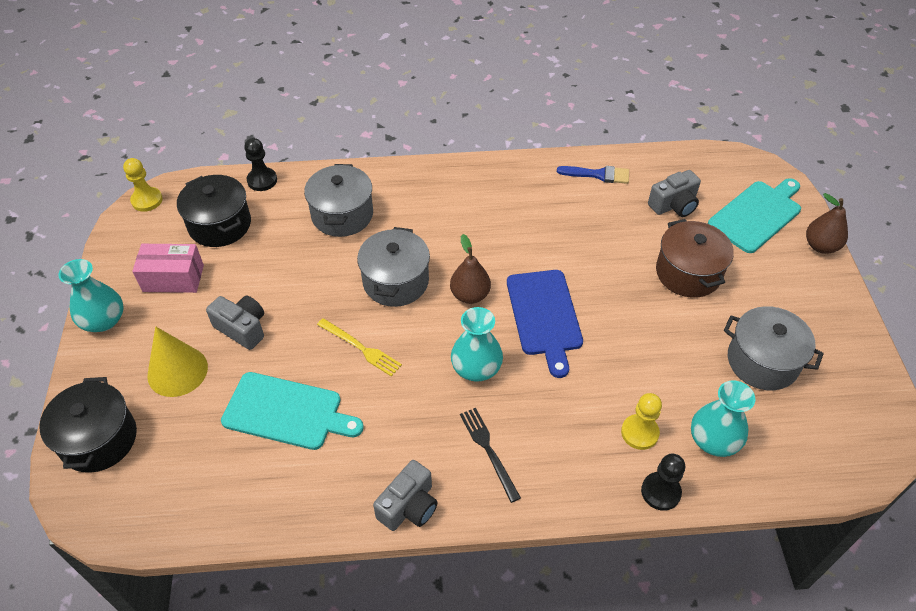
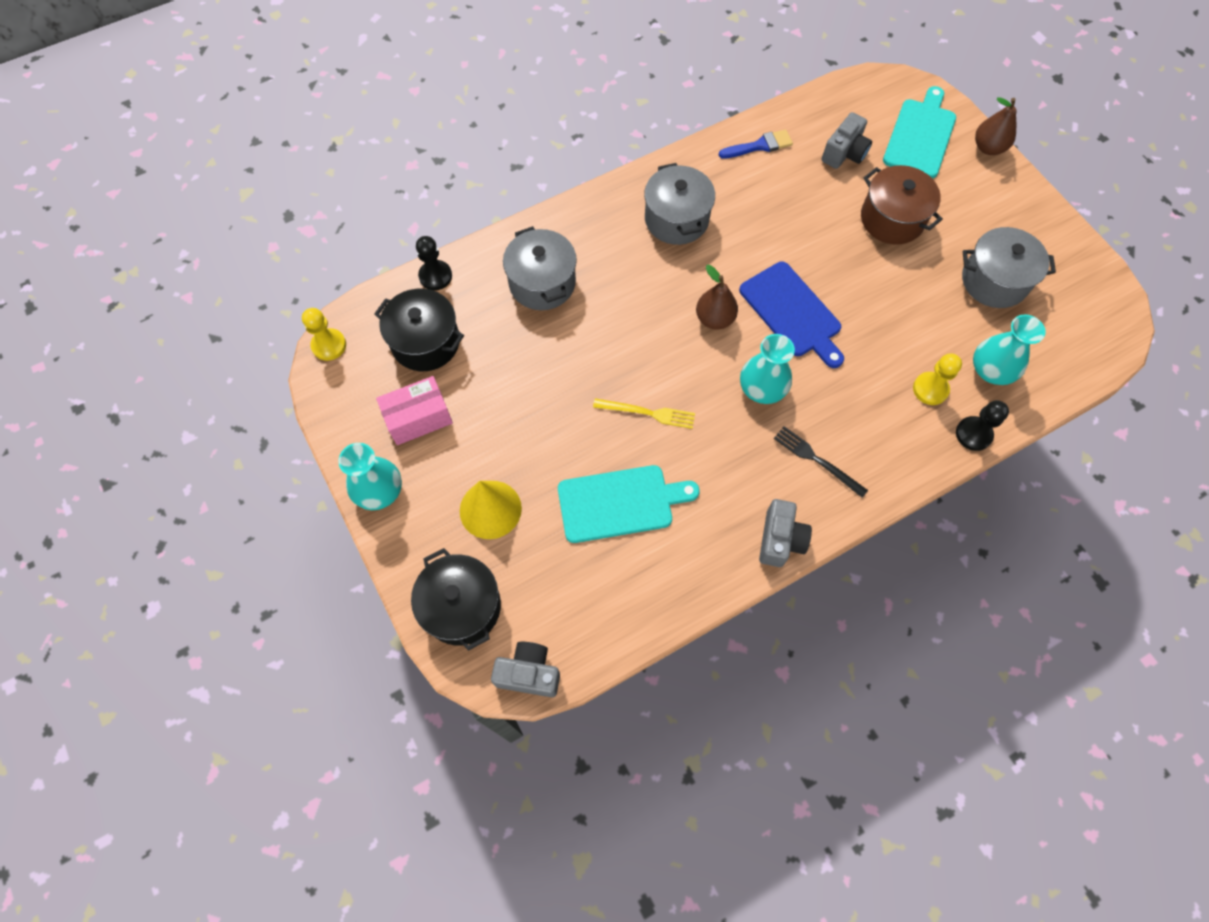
camera: 25 degrees left, 15 degrees up
grey camera [206,296,264,350] -> grey camera moved to [491,642,560,697]
grey pot [357,227,430,307] -> grey pot moved to [644,163,715,245]

